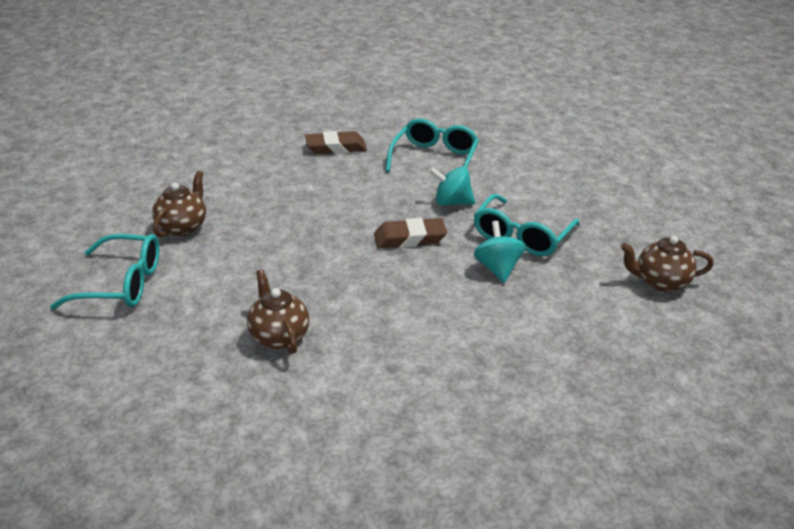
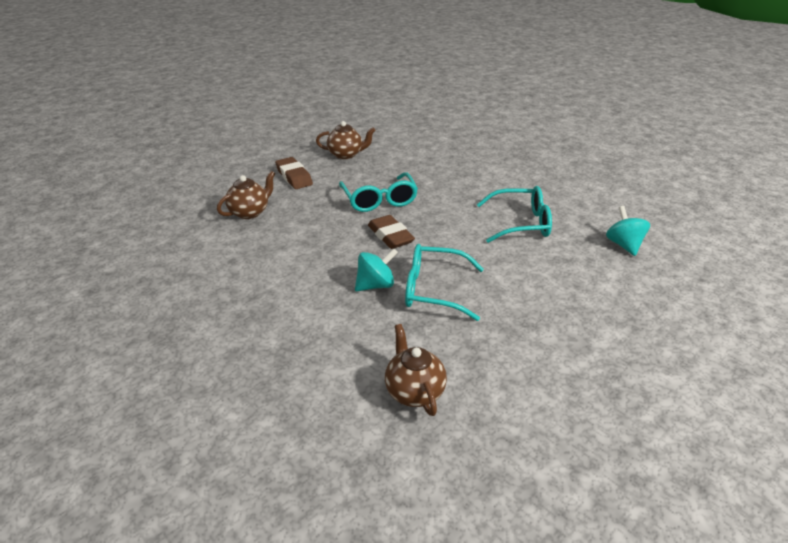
camera: 70 degrees right, 0 degrees up
turquoise glasses [50,234,159,310] -> turquoise glasses moved to [339,172,418,212]
brown eraser [305,131,367,154] -> brown eraser moved to [275,157,313,189]
turquoise spinning top [429,167,475,206] -> turquoise spinning top moved to [606,206,650,256]

